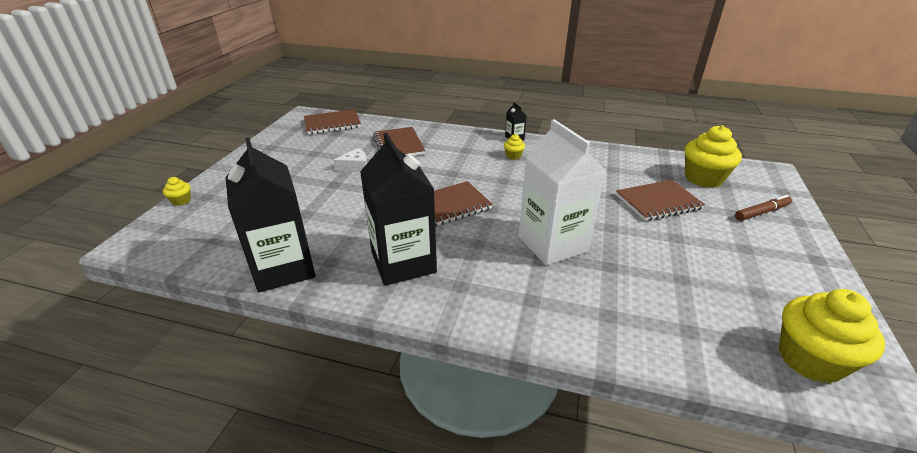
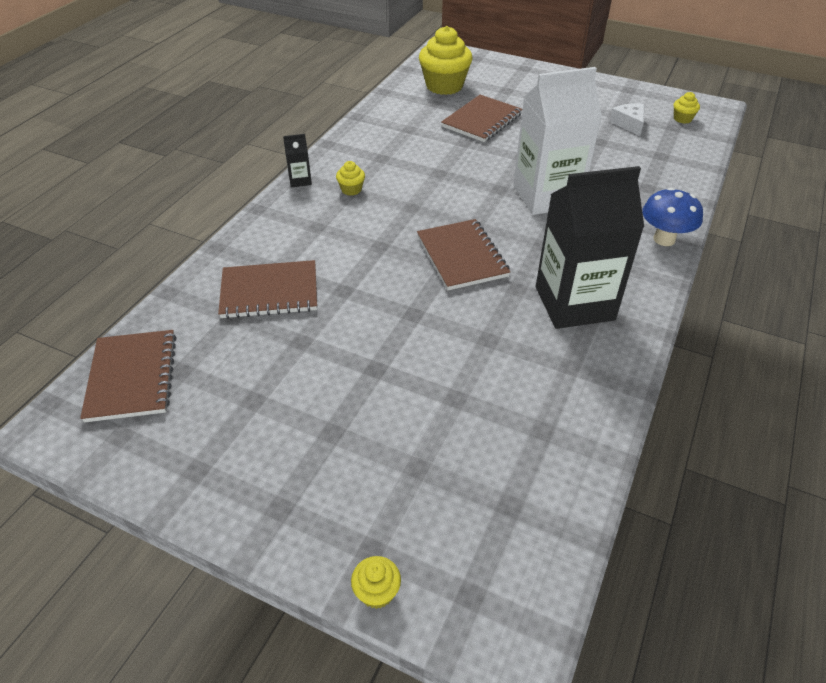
camera: 80 degrees left, 10 degrees up
black carton [226,137,315,293] -> none
white cheese [333,148,367,172] -> white cheese moved to [610,103,644,136]
brown notebook [616,180,705,221] -> brown notebook turned 45 degrees clockwise [441,95,523,142]
brown marker [735,195,792,221] -> none
yellow cupcake [779,289,885,383] -> yellow cupcake [674,92,700,124], size x0.45
none -> blue mushroom [642,188,703,246]

